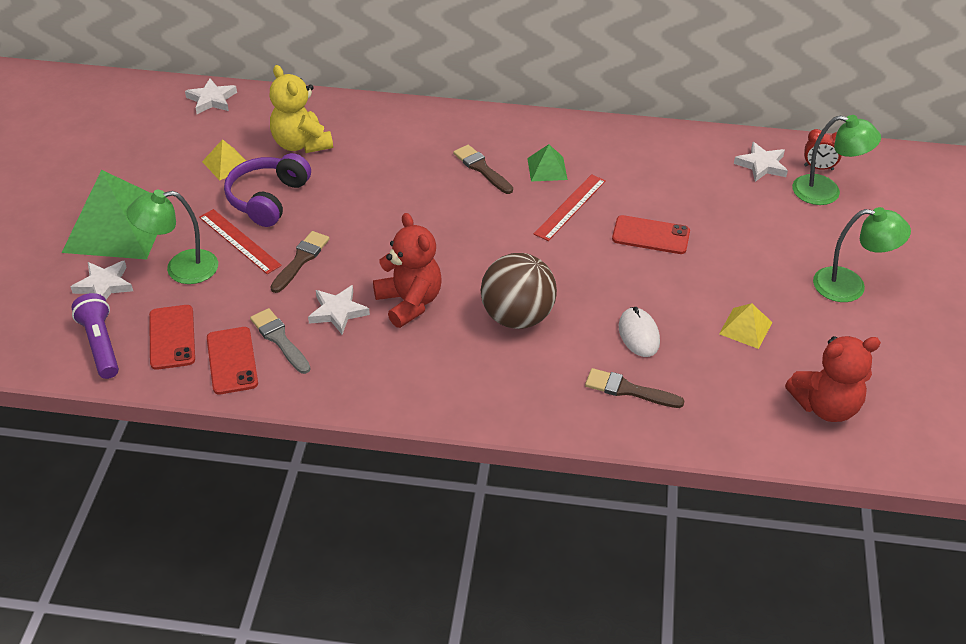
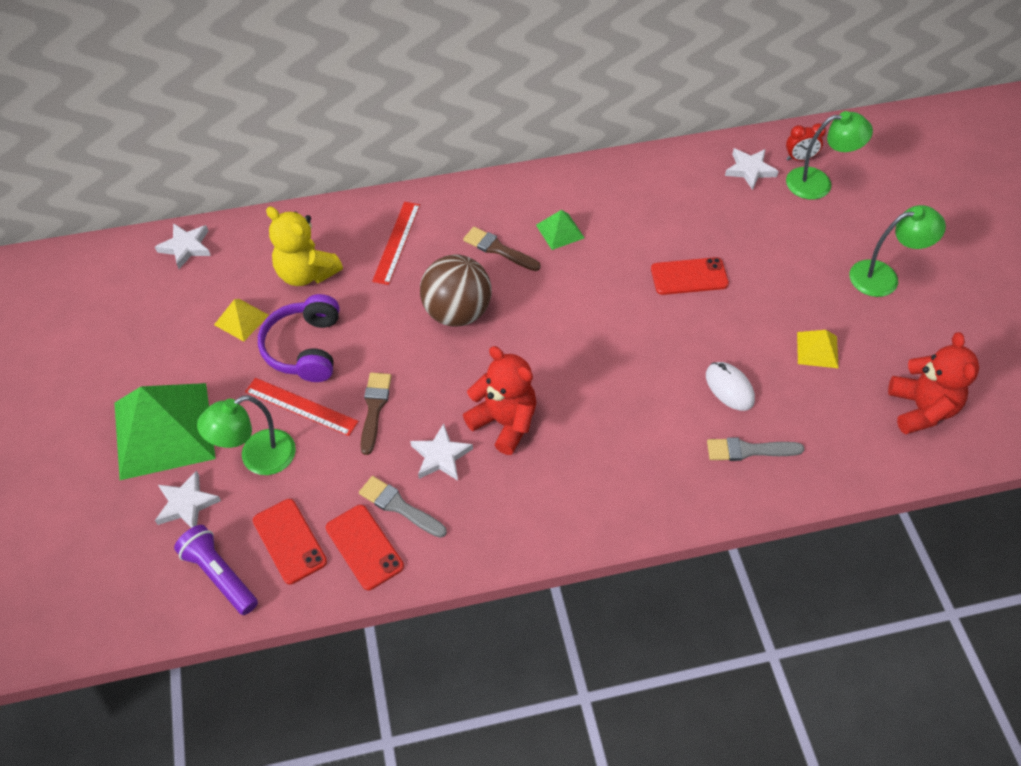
camera: 20 degrees left, 10 degrees up
brown ball [481,253,557,329] -> brown ball moved to [420,254,492,327]
red ruler [534,174,606,241] -> red ruler moved to [372,202,420,285]
brown brush [585,368,684,408] -> grey brush [707,437,804,461]
red teddy bear [785,336,881,422] -> red teddy bear turned 60 degrees counterclockwise [888,332,979,434]

